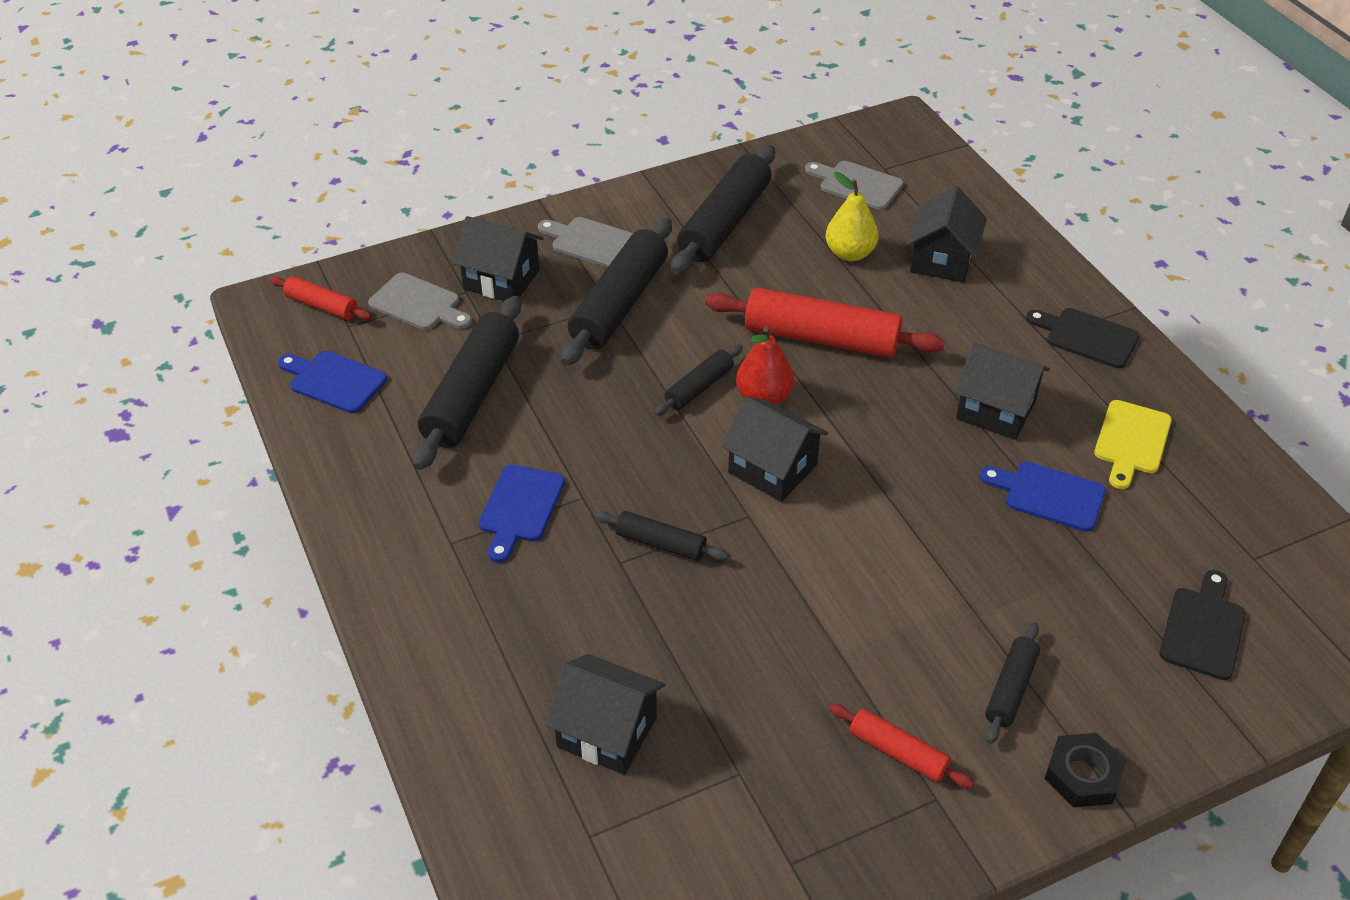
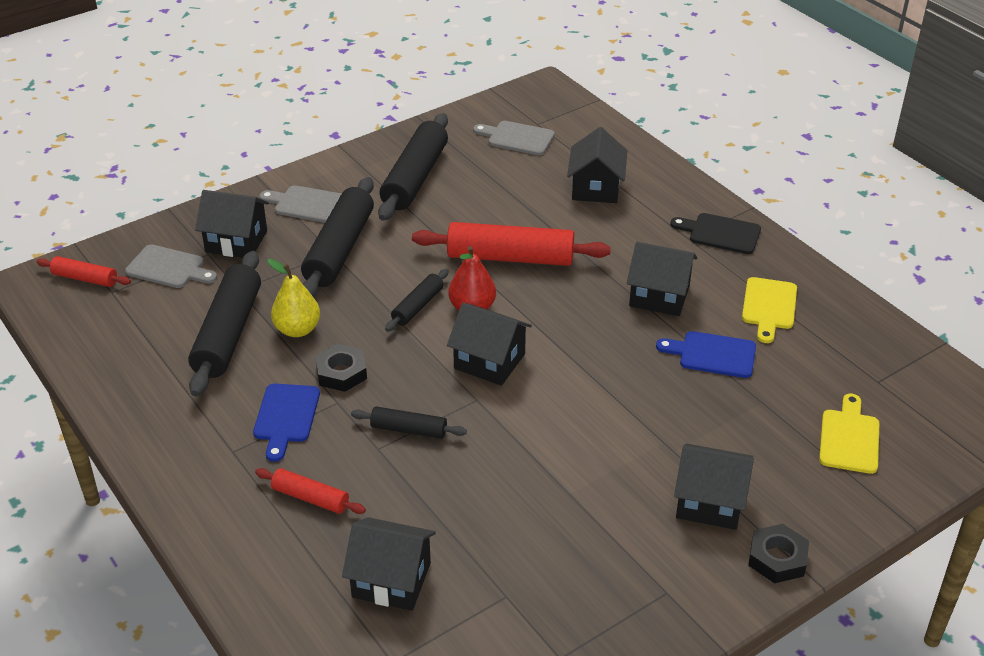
camera: 10 degrees left, 5 degrees down
blue cutting board [278,351,387,413] -> none
yellow pear [826,172,879,261] -> yellow pear moved to [267,259,320,337]
red rolling pin [829,703,974,788] -> red rolling pin moved to [255,468,366,514]
black rolling pin [985,622,1040,744] -> black house [674,443,754,530]
black cutting board [1160,570,1246,680] -> yellow cutting board [819,394,879,474]
none -> black nut [315,344,367,392]

